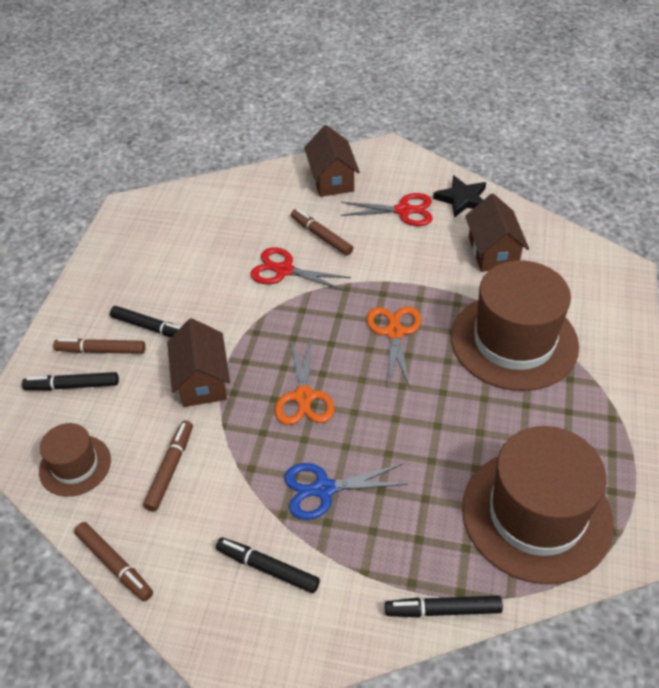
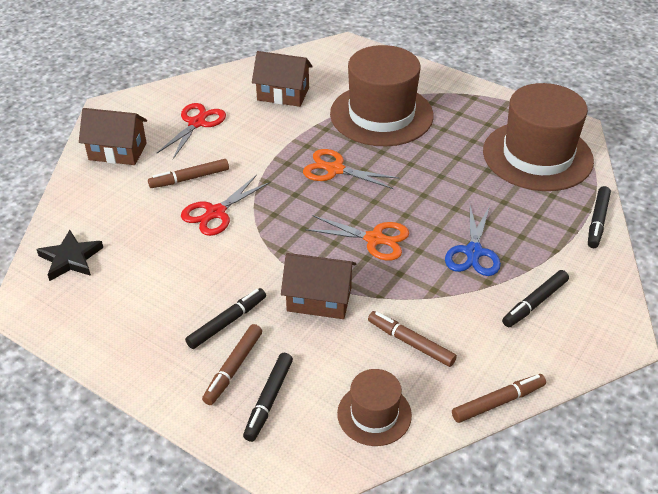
camera: 70 degrees left, 5 degrees down
black star [433,175,486,218] -> black star moved to [36,230,103,281]

